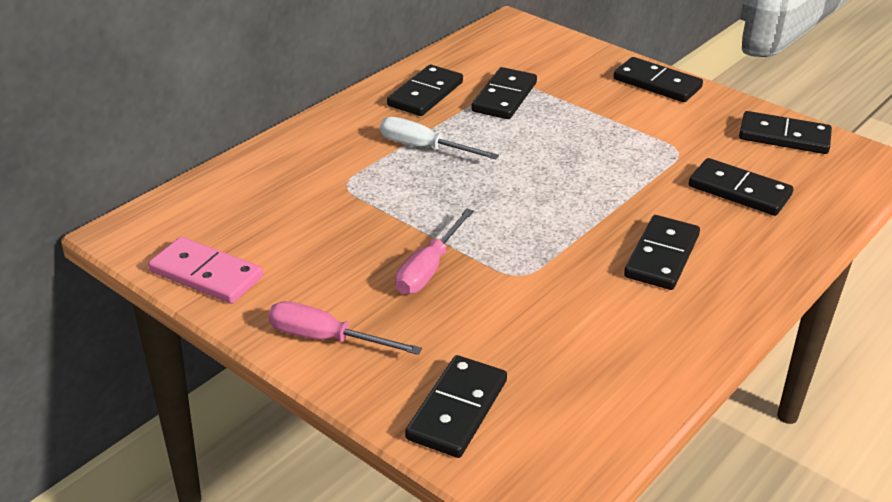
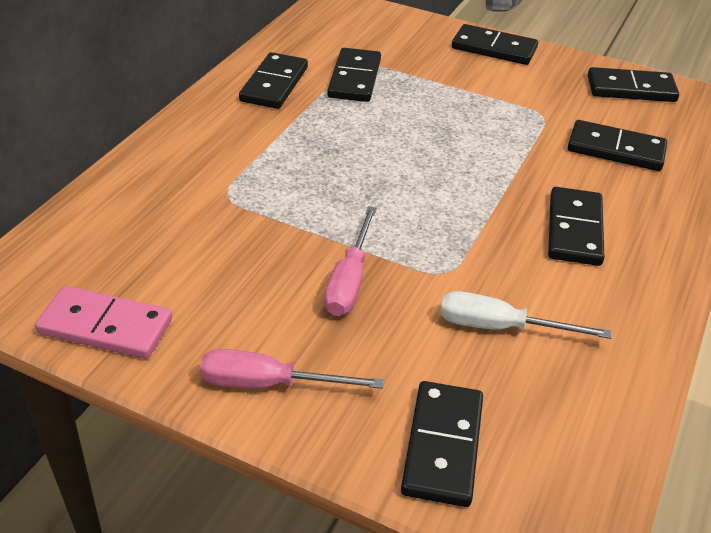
camera: 15 degrees left, 5 degrees up
white screwdriver [380,117,499,159] -> white screwdriver moved to [440,291,612,339]

